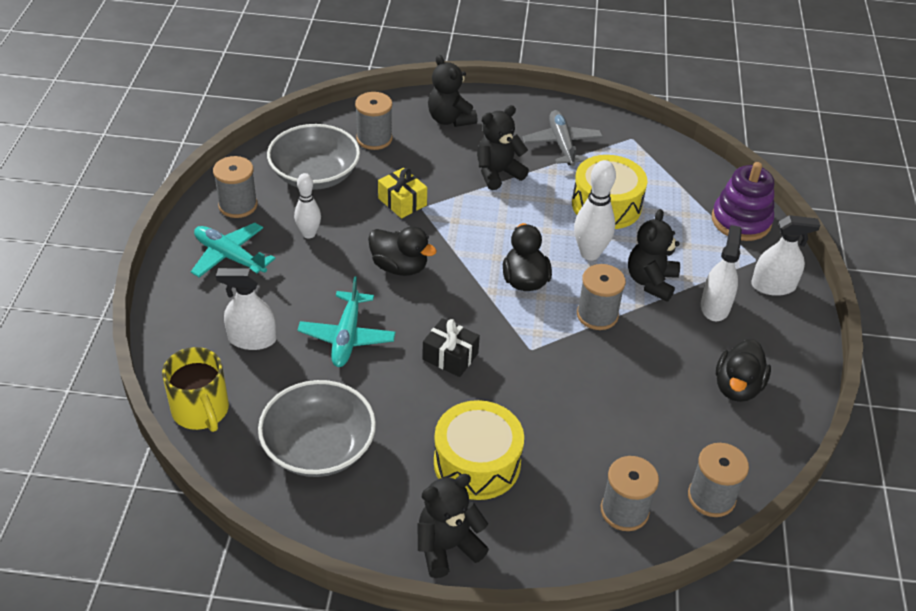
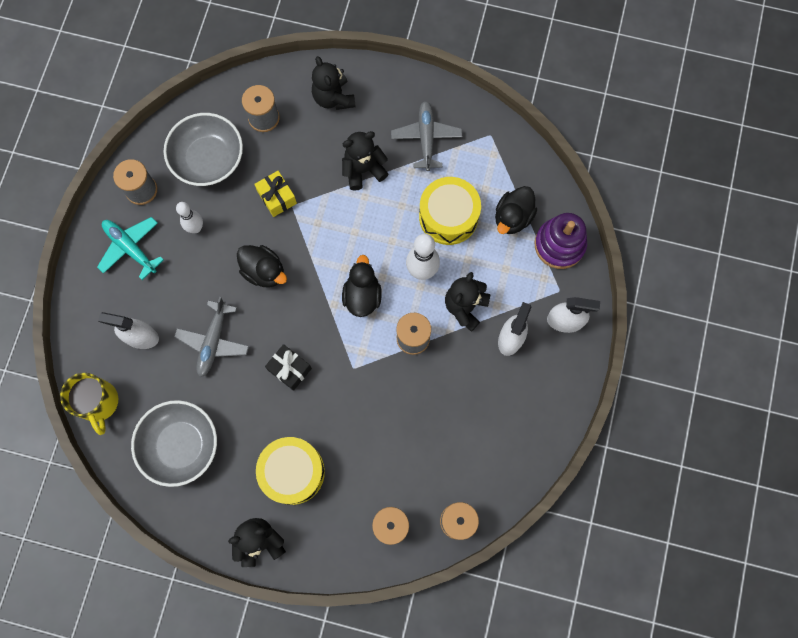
camera: 10 degrees right, 30 degrees up
turquoise plane [298,276,396,367] -> grey plane [174,297,249,377]
black duck [716,339,771,402] -> black duck moved to [495,186,537,234]

